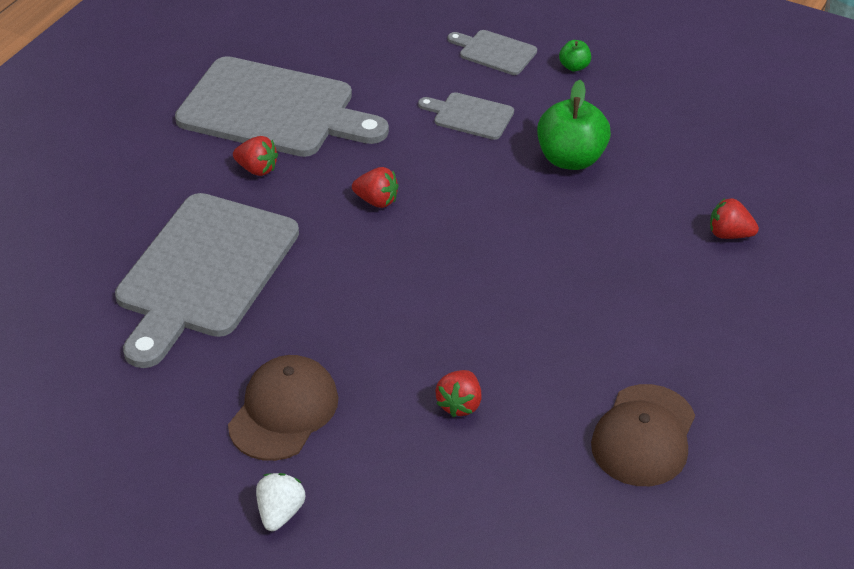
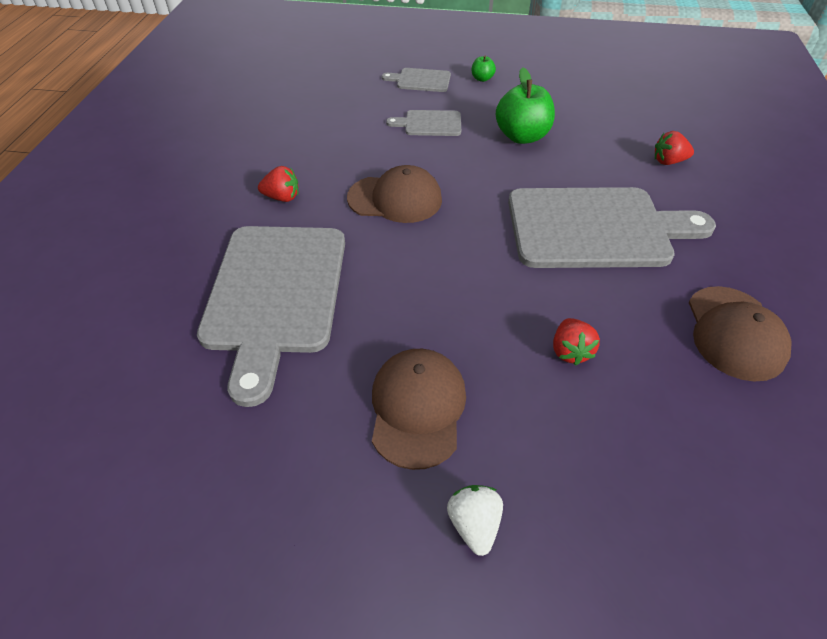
camera: 20 degrees left, 5 degrees up
grey cutting board [175,56,389,157] -> grey cutting board moved to [508,187,716,268]
red strawberry [352,167,399,208] -> brown cap [347,165,442,223]

